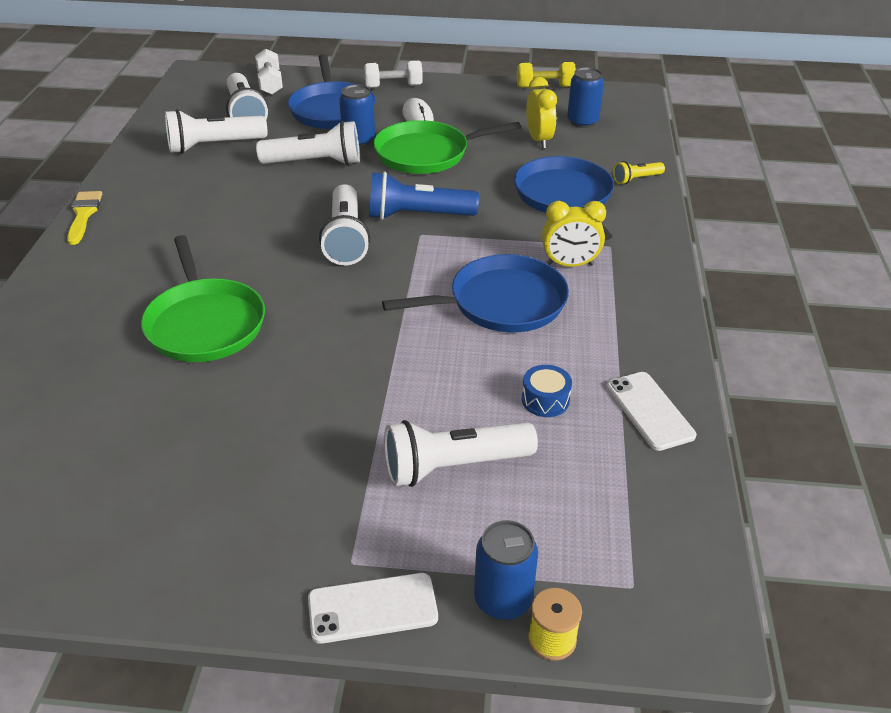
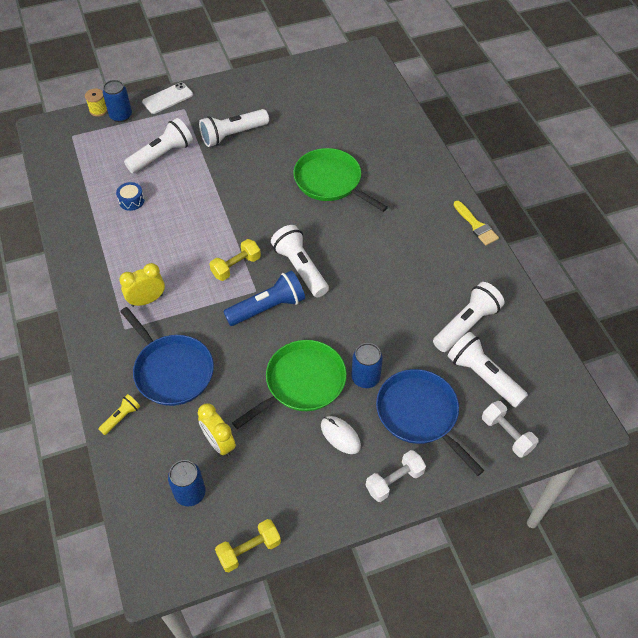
camera: 155 degrees right, 15 degrees up
white flashlight [256,121,360,165] -> white flashlight moved to [199,109,269,147]
blue pan [382,254,569,332] -> none
white phone [606,372,696,451] -> none
none -> yellow dumbbell [210,239,261,281]

